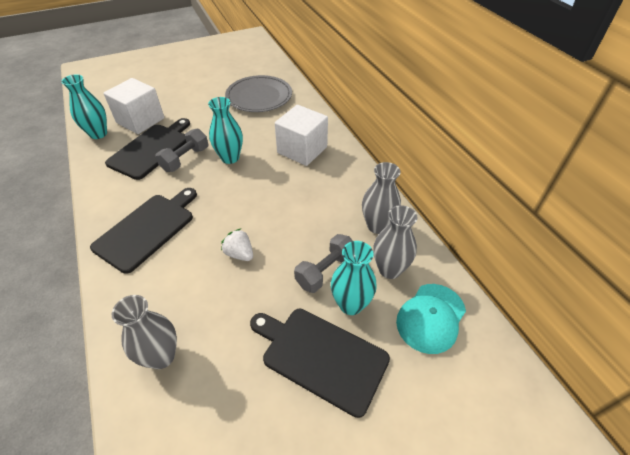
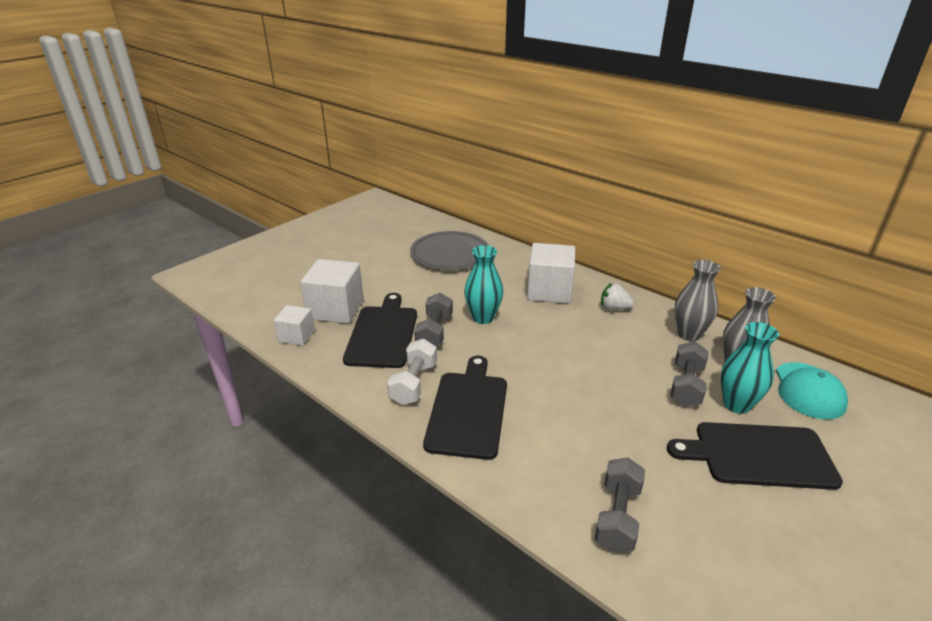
camera: 25 degrees left, 15 degrees down
turquoise vase [61,74,107,139] -> white cube [274,305,315,346]
grey vase [112,295,177,369] -> grey dumbbell [595,458,645,553]
white strawberry [221,229,253,261] -> white strawberry moved to [601,283,634,310]
none -> white dumbbell [387,339,437,405]

